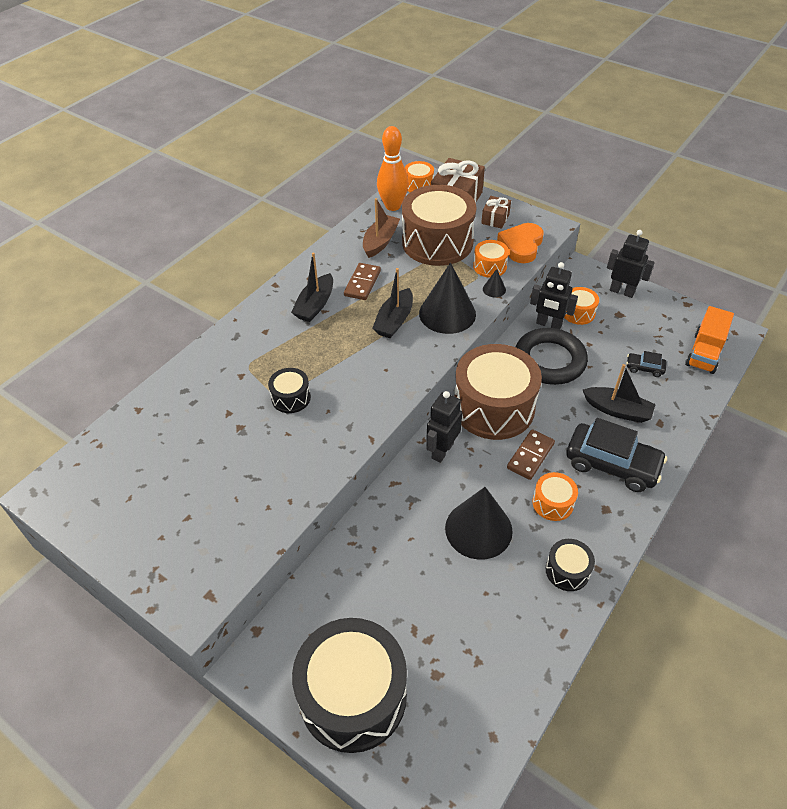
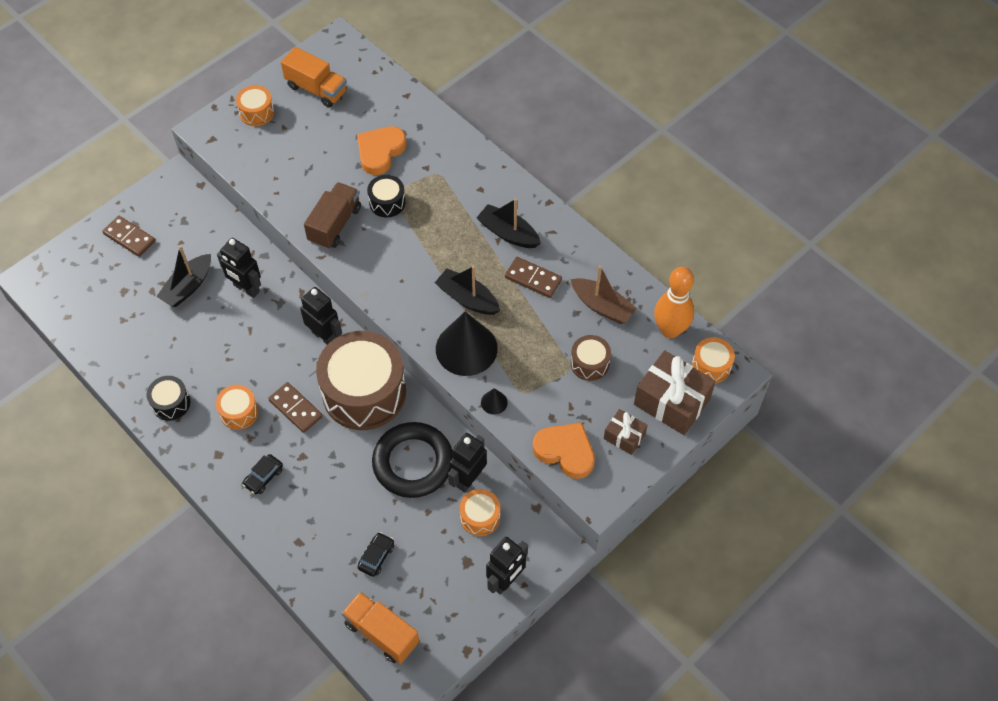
camera: 100 degrees right, 10 degrees up
black drum [292,618,407,753] -> brown domino [103,216,155,257]
brown drum [402,185,476,266] -> brown drum [570,335,611,381], size x0.45
black cone [445,487,513,560] -> none
orange drum [473,240,509,278] -> orange drum moved to [236,85,274,126]
black car [566,418,667,492] -> black car [242,454,283,494], size x0.46
black boat [583,364,656,423] -> black boat moved to [156,246,211,307]
none -> black robot [217,238,261,298]
none -> orange truck [281,47,347,108]
none -> brown truck [304,182,361,249]
none -> orange heart [357,126,406,175]

